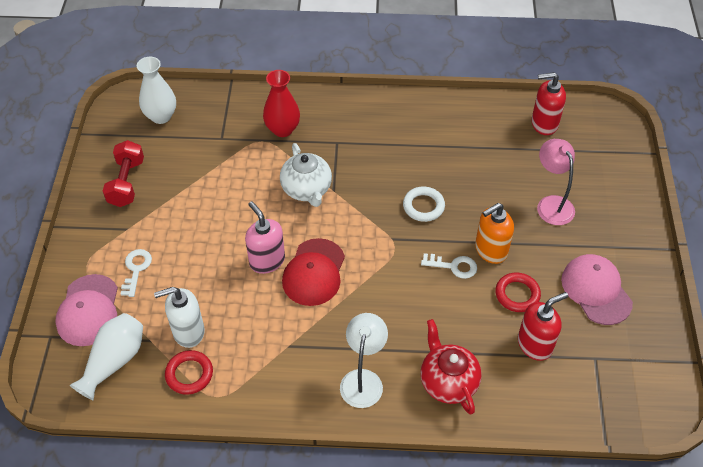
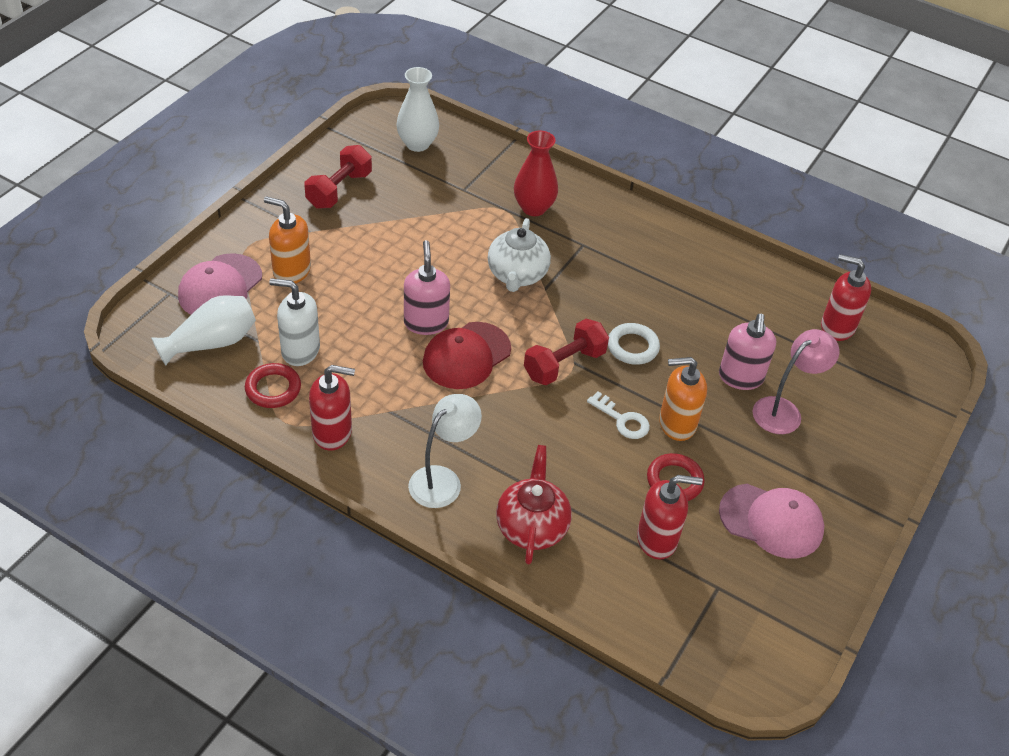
camera: 25 degrees right, 5 degrees down
white key [121,249,152,297] -> orange soap dispenser [264,196,311,284]
pink lamp [537,139,575,225] -> pink lamp turned 45 degrees clockwise [753,329,839,434]
pink cap [561,254,633,325] -> pink cap turned 105 degrees clockwise [719,484,824,559]
none -> red soap dispenser [309,365,355,451]
none -> red dumbbell [524,319,609,385]
none -> pink soap dispenser [719,314,776,390]

